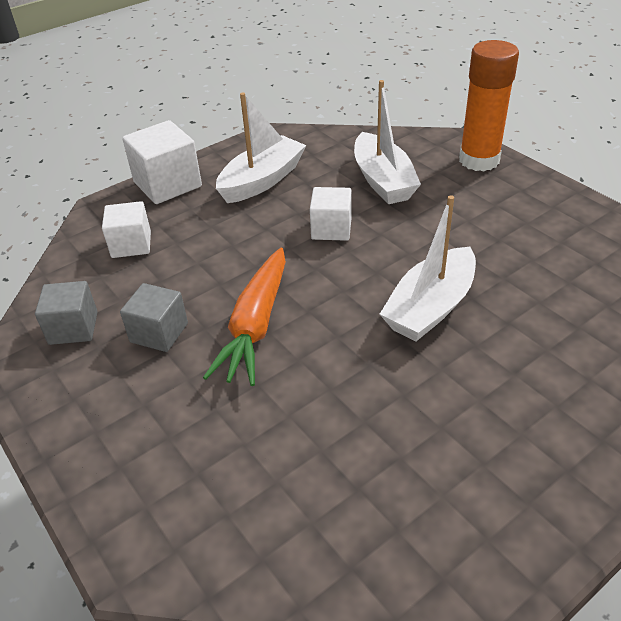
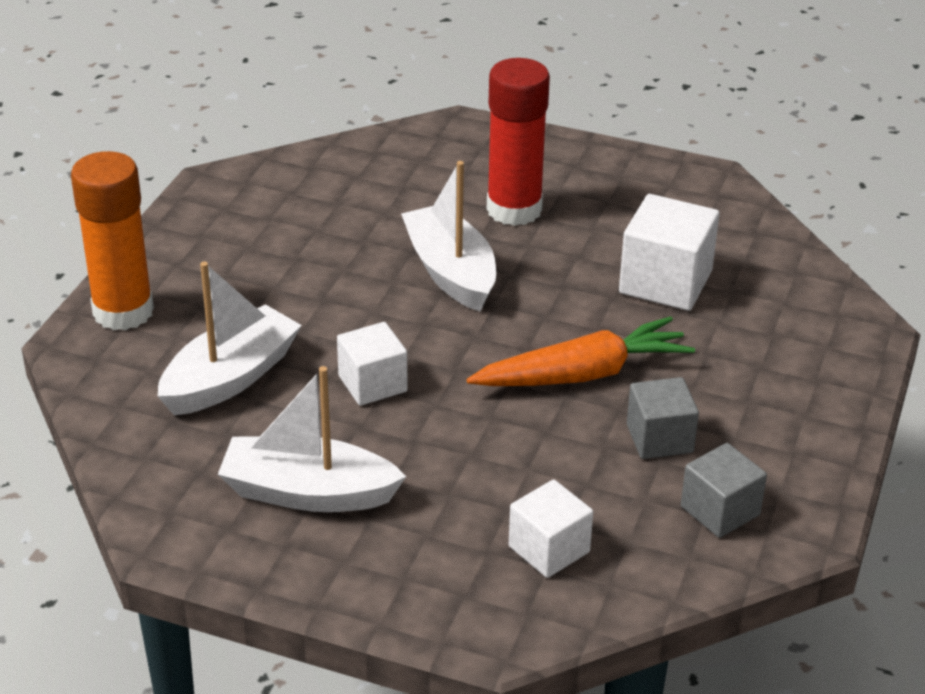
camera: 125 degrees left, 5 degrees down
white cube [122,120,202,204] -> white cube moved to [619,194,719,311]
white boat [380,195,476,341] -> white boat turned 120 degrees counterclockwise [401,161,496,312]
none -> red glue stick [487,58,550,226]

